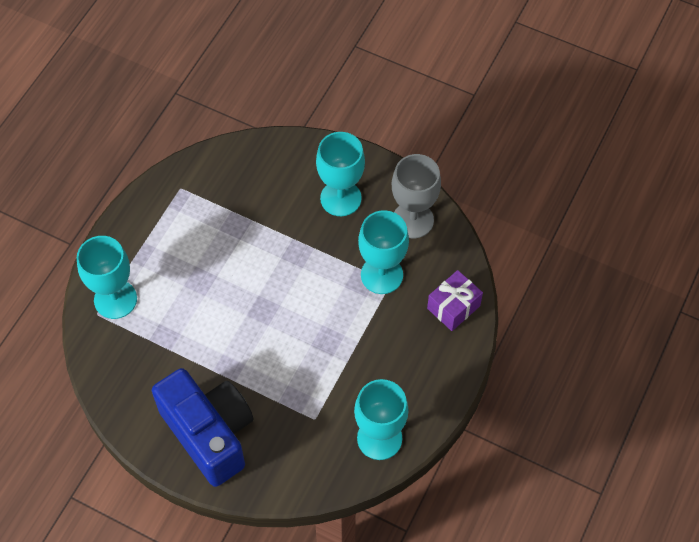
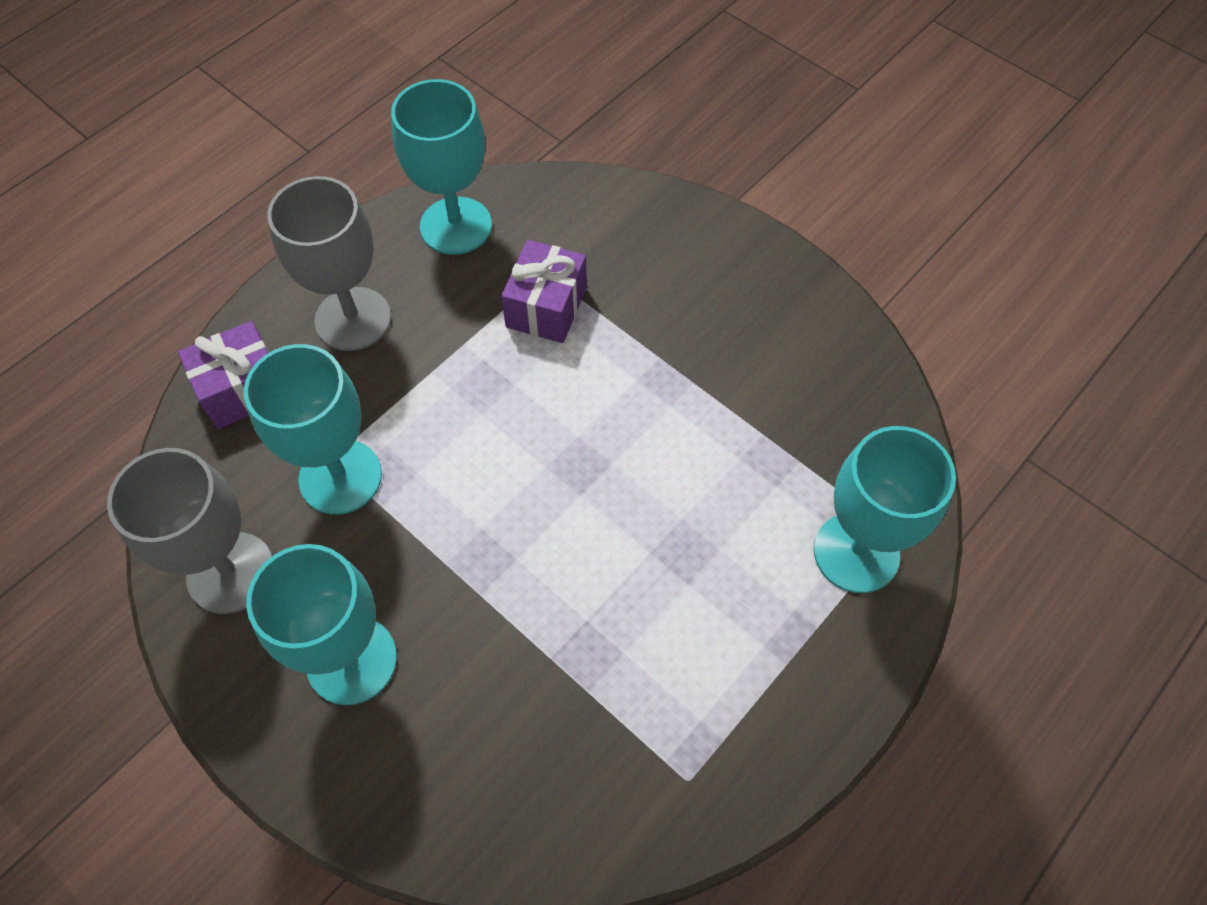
camera: 165 degrees left, 0 degrees up
blue camera [152,368,253,487] -> none
none -> grey goblet [267,176,391,351]
none -> purple gift [501,240,587,343]

